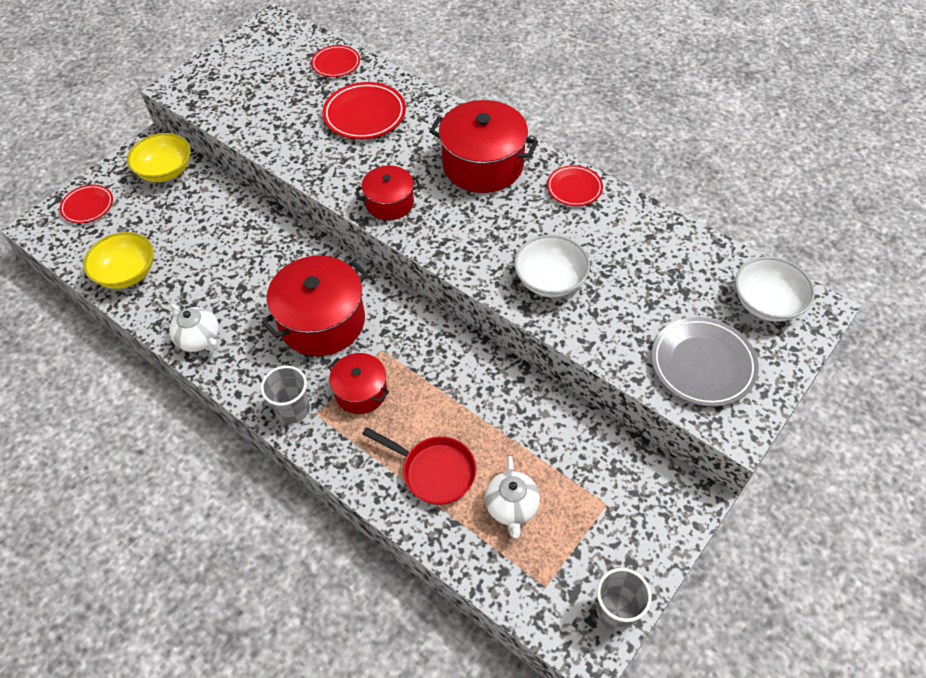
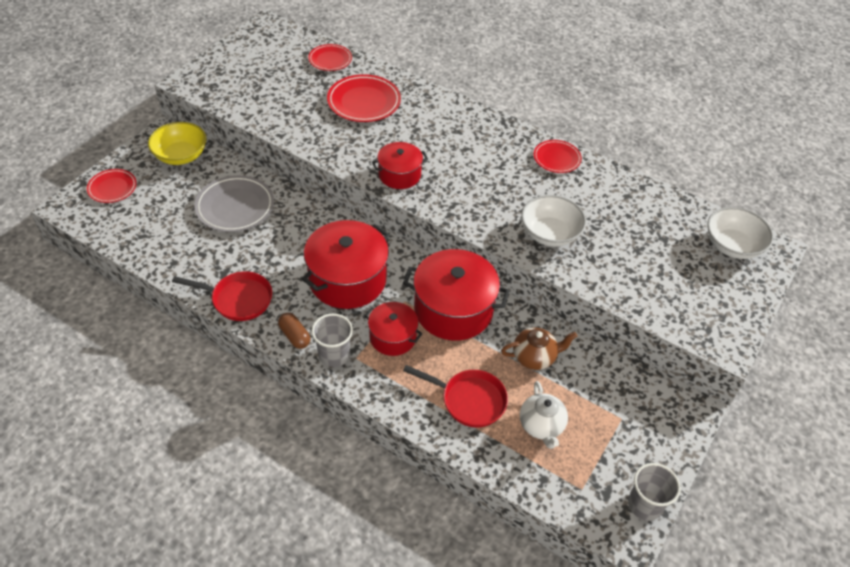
camera: 10 degrees left, 5 degrees down
yellow bowl [83,232,154,289] -> none
white teapot [169,304,219,352] -> red pan [172,271,272,321]
red pot [429,100,538,193] -> red pot moved to [403,249,509,340]
grey plate [651,317,759,407] -> grey plate moved to [195,175,274,232]
none -> brown capsule [278,313,310,349]
none -> brown teapot [501,328,577,370]

